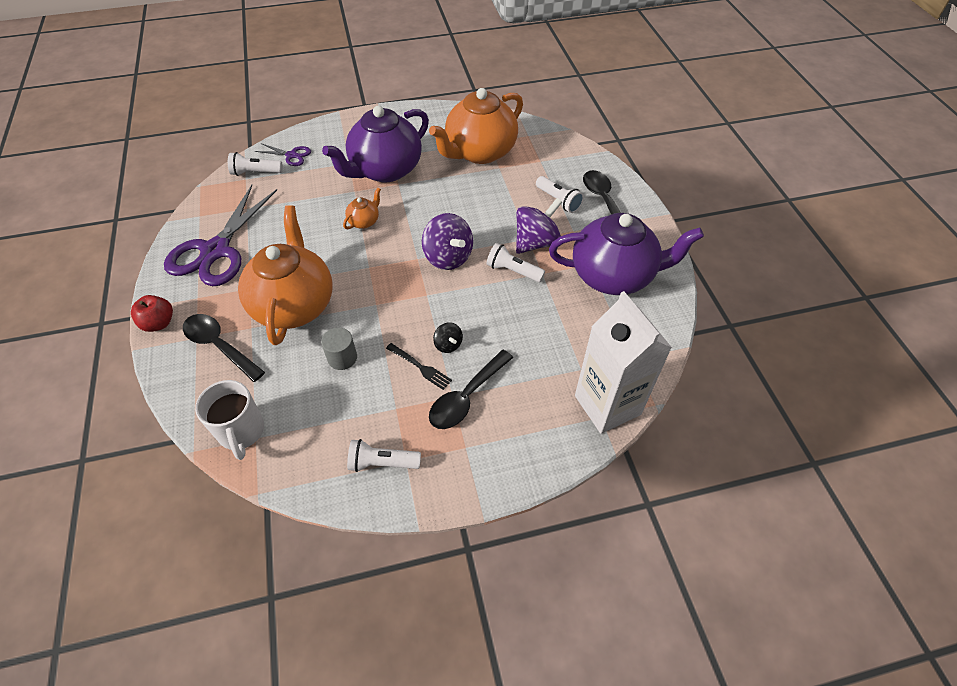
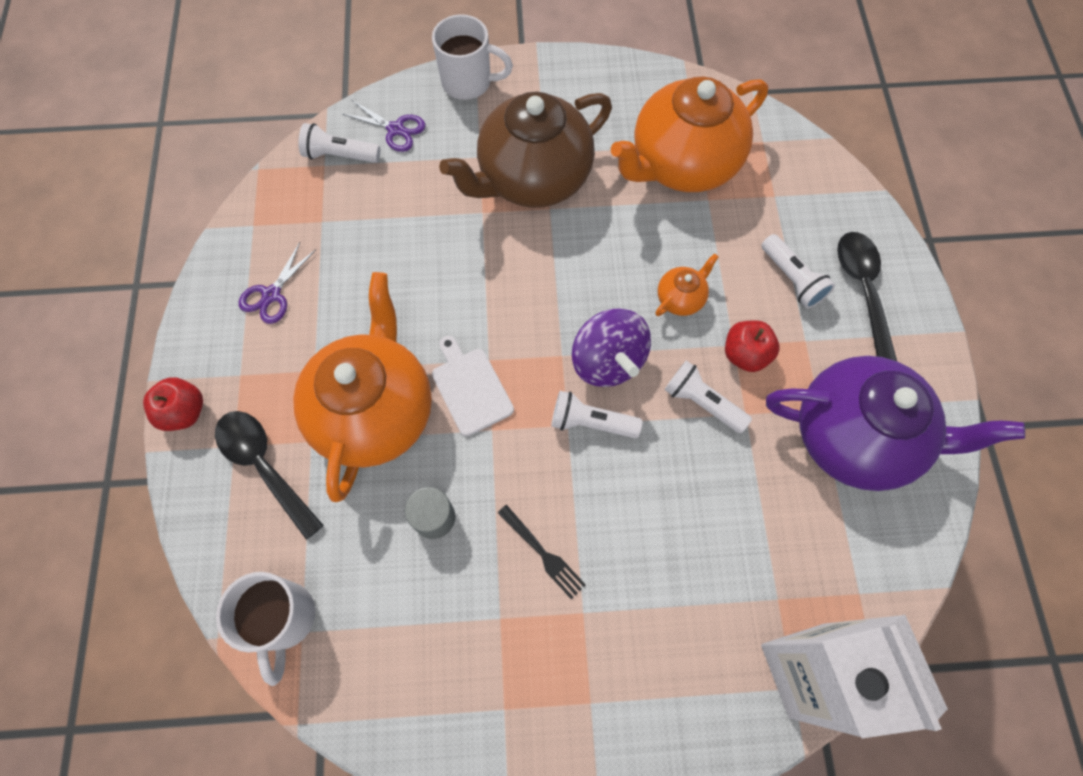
camera: 10 degrees right, 15 degrees up
purple scissors [164,185,277,286] -> purple scissors [239,242,316,324], size x0.45
purple teapot [322,106,429,182] -> brown teapot [439,92,612,208]
orange teapot [343,188,381,229] -> orange teapot moved to [655,253,719,316]
white flashlight [347,439,421,472] -> white flashlight moved to [551,391,642,438]
black spoon [429,350,513,429] -> none
black spinning top [433,322,463,353] -> none
purple spinning top [516,198,562,254] -> red apple [725,320,780,372]
none -> white mug [432,14,513,100]
none -> white cutting board [432,336,514,436]

